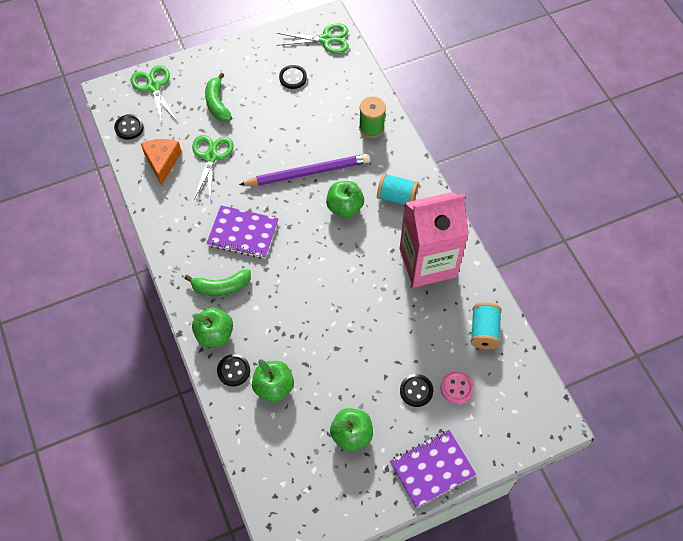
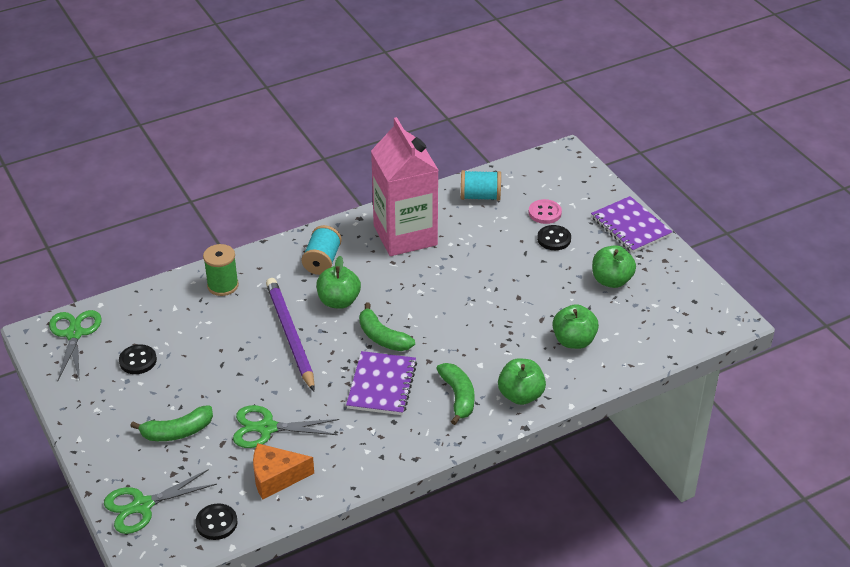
camera: 95 degrees left, 20 degrees down
black button [217,354,250,386] -> none
none -> green banana [359,302,415,351]

